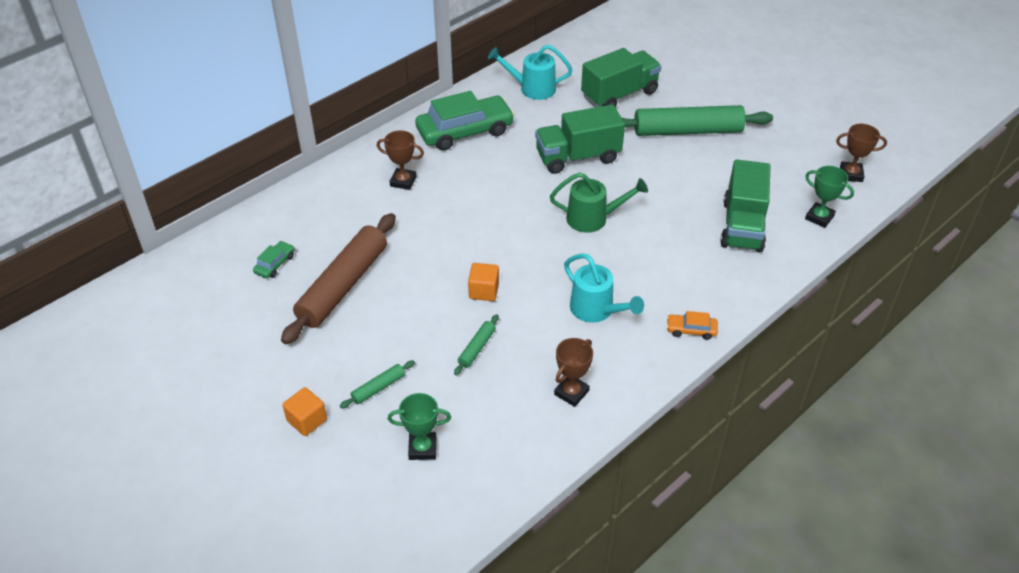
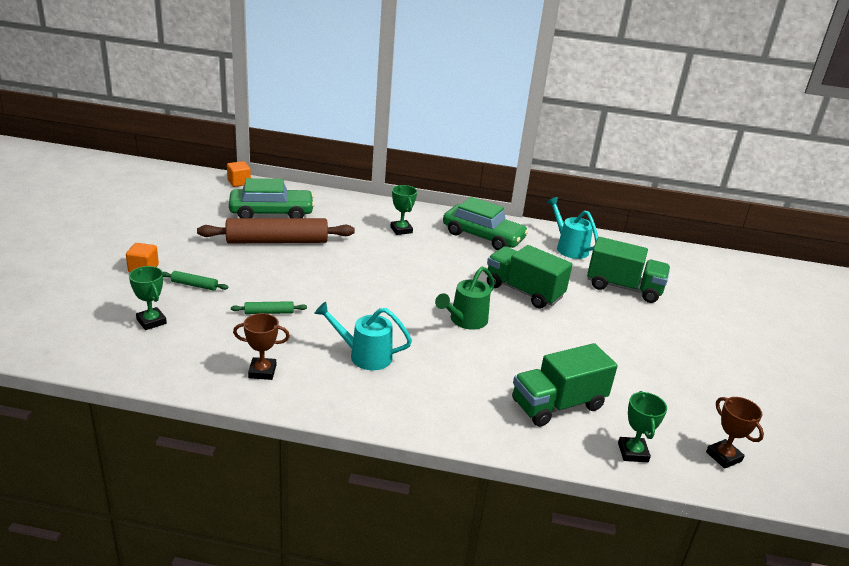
camera: 50 degrees right, 15 degrees down
green car [253,241,295,278] -> green car [229,178,314,218], size x2.29
brown trophy [377,130,424,190] -> green trophy [390,185,417,235]
orange cube [468,263,499,301] -> orange cube moved to [227,161,251,187]
green watering can [550,173,648,233] -> green watering can turned 75 degrees clockwise [435,267,495,330]
turquoise watering can [564,253,644,323] -> turquoise watering can turned 90 degrees clockwise [314,302,412,370]
green rolling pin [621,105,773,136] -> none
orange car [667,311,718,340] -> none

